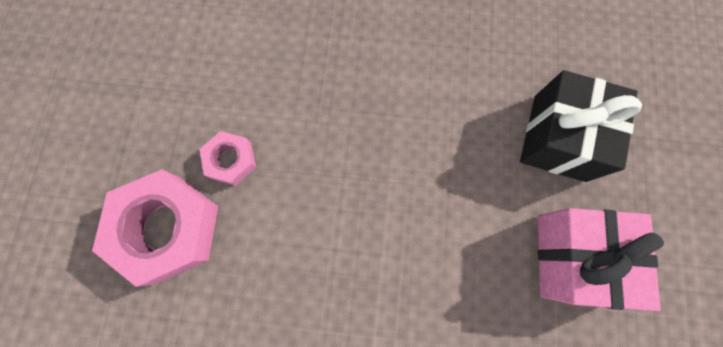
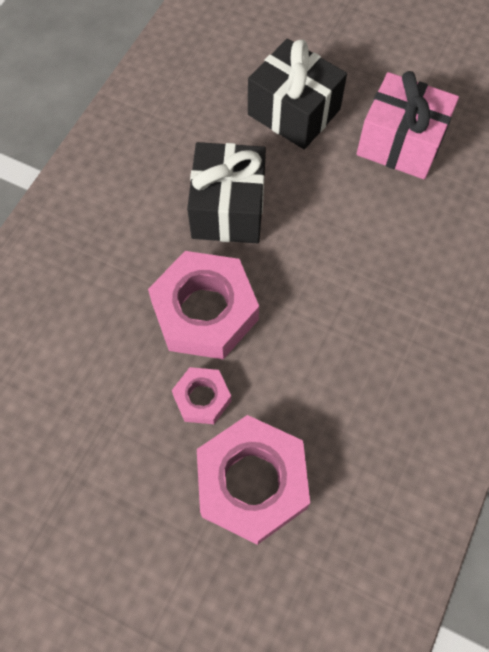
camera: 70 degrees left, 10 degrees down
none -> pink nut [148,251,259,359]
none -> black gift [187,142,266,243]

